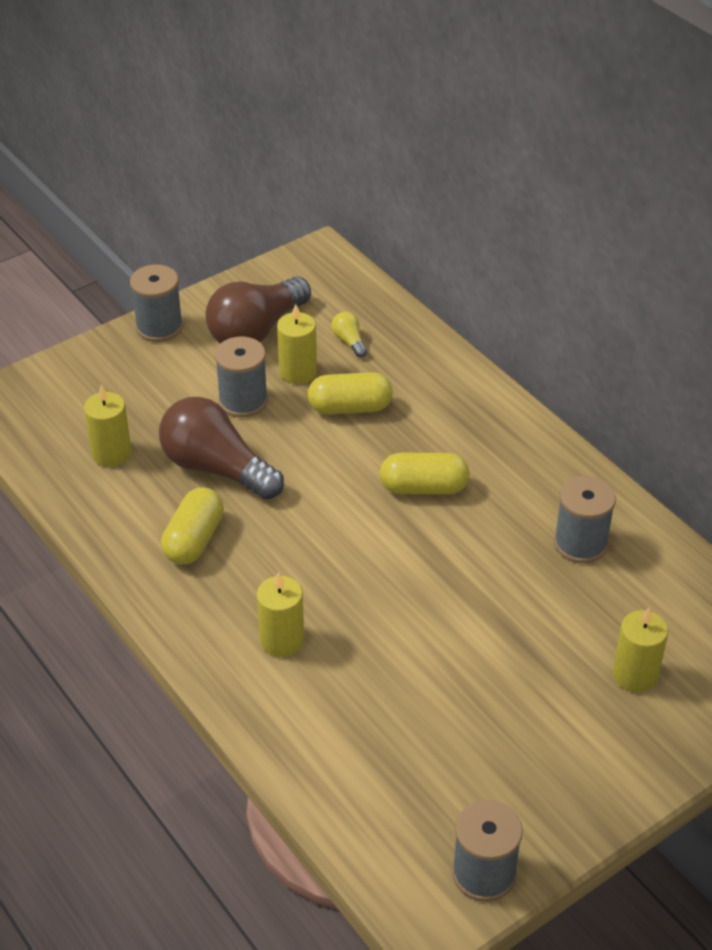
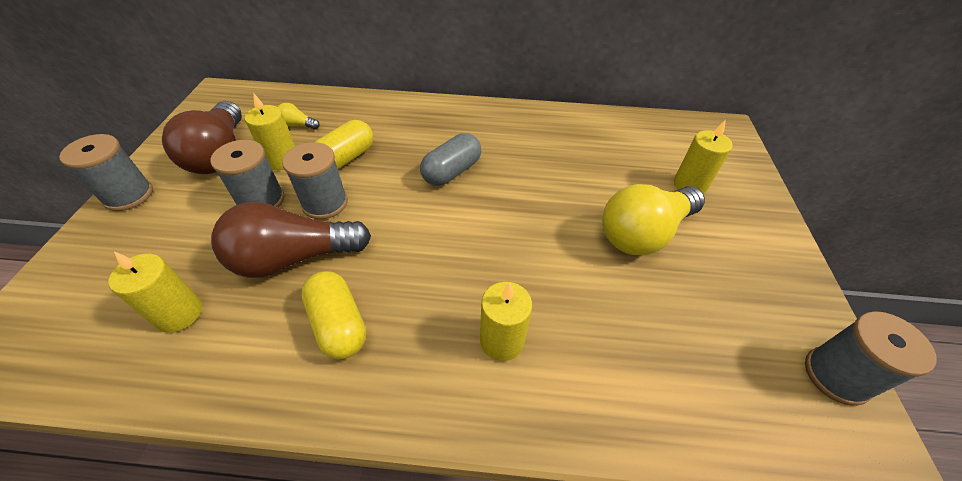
camera: 50 degrees left, 5 degrees up
yellow capsule [380,453,469,495] -> grey capsule [420,133,481,186]
grey spool [554,476,616,563] -> grey spool moved to [282,142,348,219]
none -> yellow light bulb [602,184,705,255]

